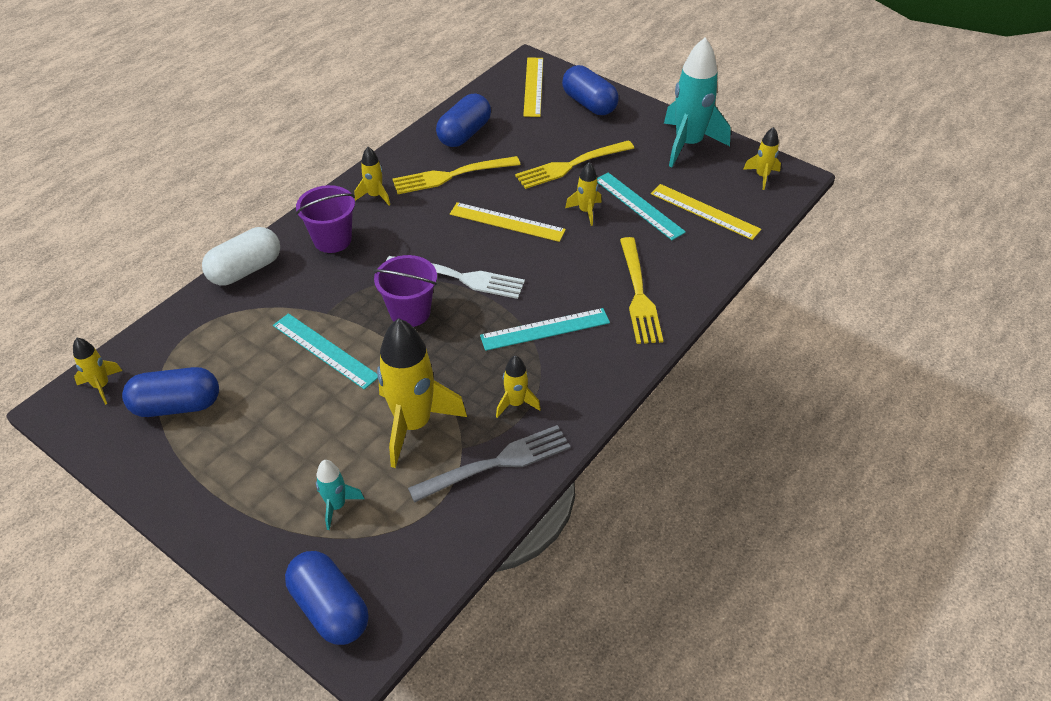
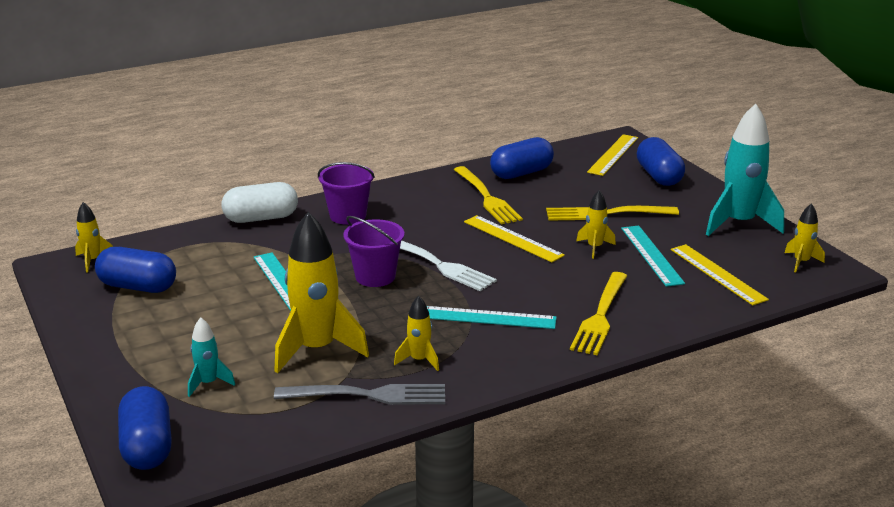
camera: 25 degrees right, 20 degrees down
yellow rocket [354,147,390,206] -> none
yellow fork [393,156,520,194] -> yellow fork turned 120 degrees counterclockwise [454,166,523,224]

